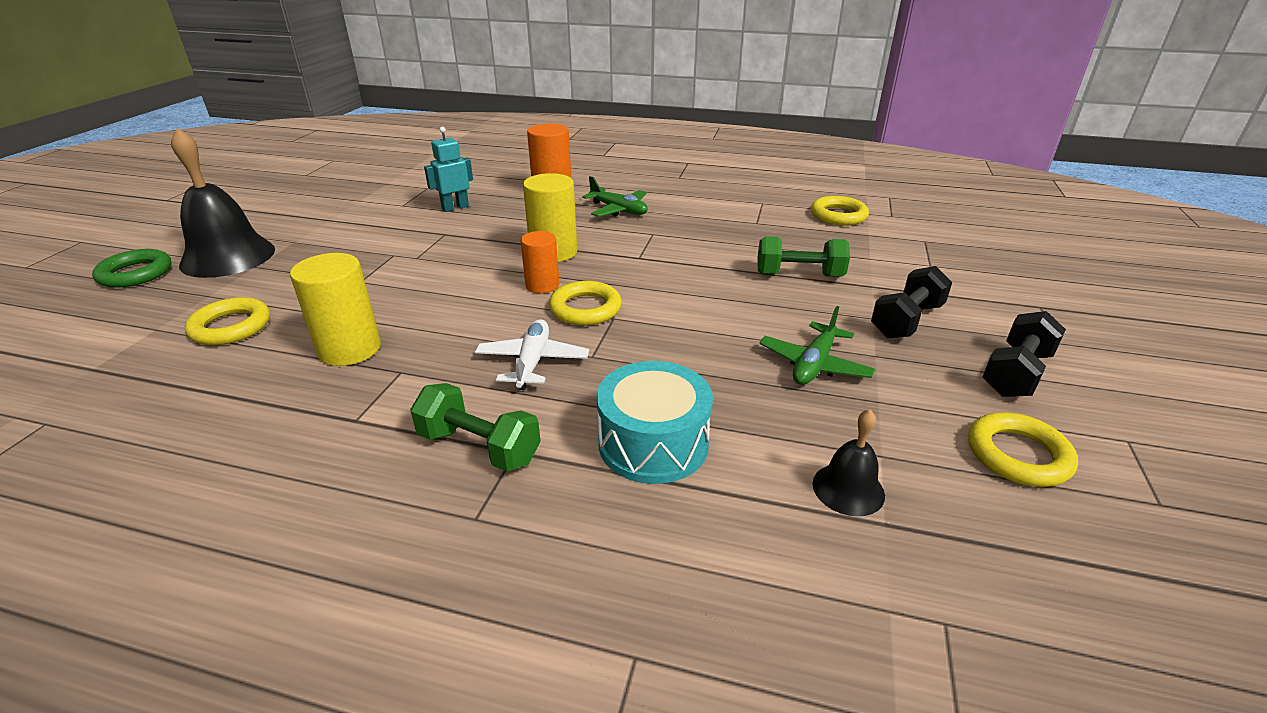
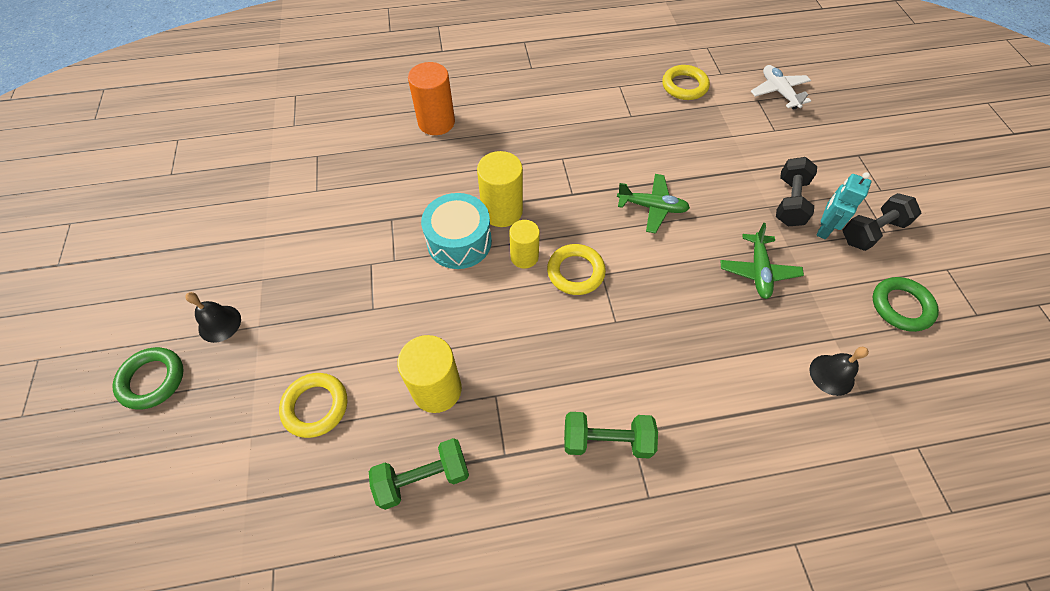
camera: 25 degrees left, 25 degrees up
black bell [171,128,275,278] -> black bell [185,292,241,343], size x0.50
turquoise robot [424,127,473,212] -> turquoise robot moved to [816,172,871,239]
white plane [475,319,589,390] -> white plane moved to [751,65,811,110]
orange cylinder [521,231,559,293] -> yellow cylinder [509,220,540,269]
green plane [582,176,648,217] -> green plane moved to [617,174,690,234]
turquoise drum [597,361,713,484] -> turquoise drum moved to [421,193,492,269]
green dumbbell [758,236,850,277] -> green dumbbell moved to [369,438,469,510]
yellow ring [968,412,1078,487] -> green ring [873,277,939,332]
black dumbbell [982,311,1066,397] -> black dumbbell turned 45 degrees clockwise [843,193,922,251]

